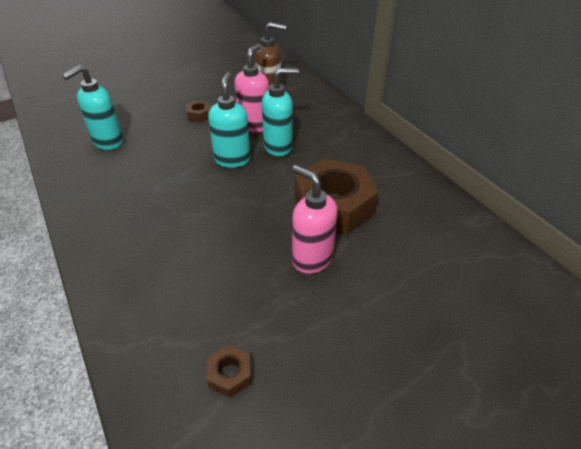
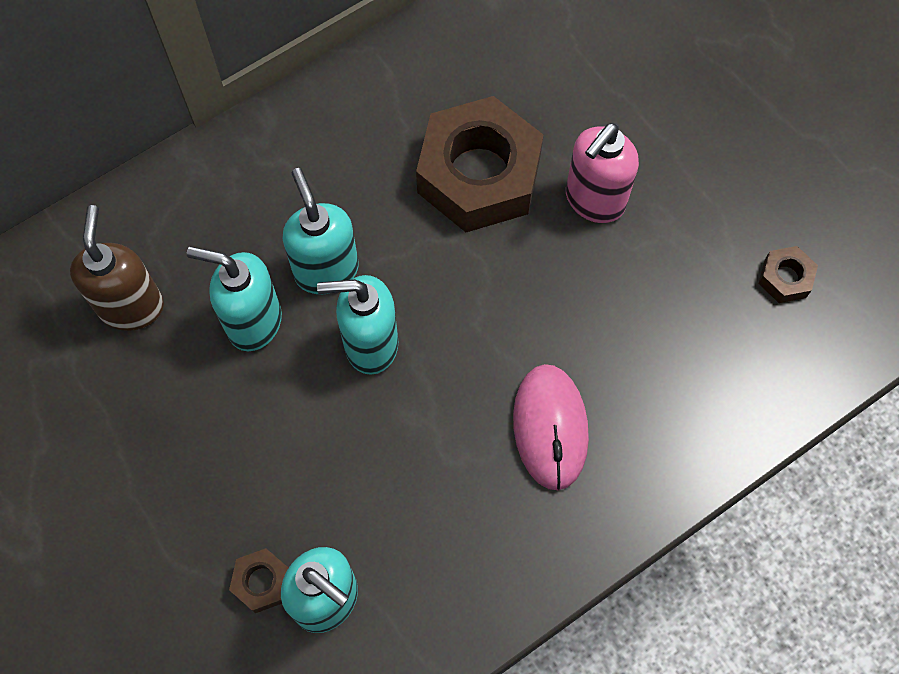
camera: 95 degrees left, 25 degrees up
brown nut [185,100,211,122] -> brown nut moved to [229,548,288,613]
pink soap dispenser [234,44,269,132] -> turquoise soap dispenser [187,246,282,351]
none -> pink mouse [513,364,589,490]

